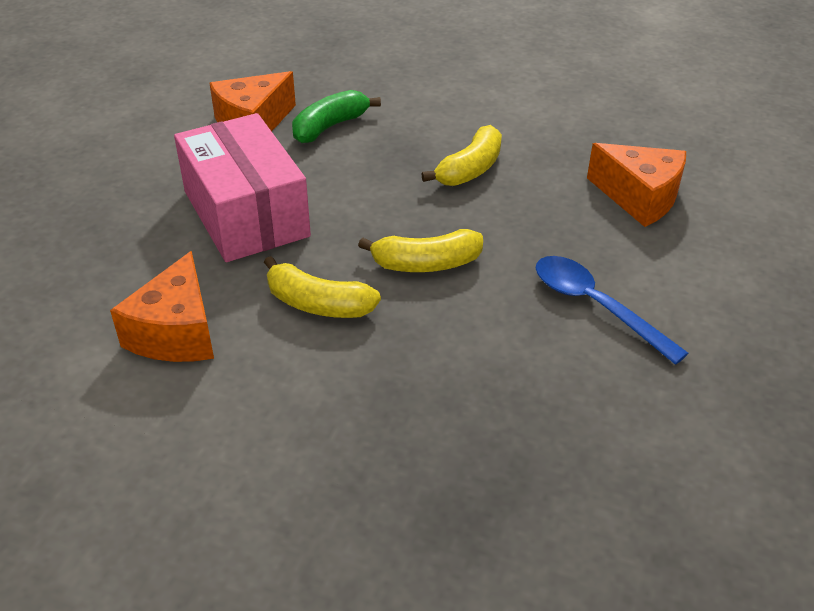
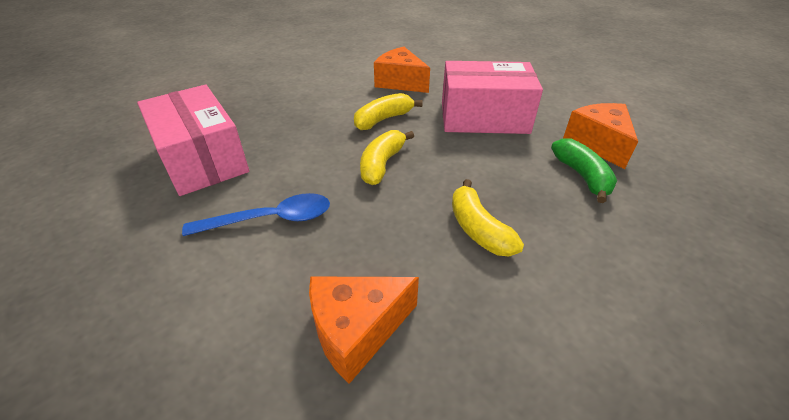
camera: 120 degrees right, 0 degrees up
none -> pink box [137,84,249,196]

